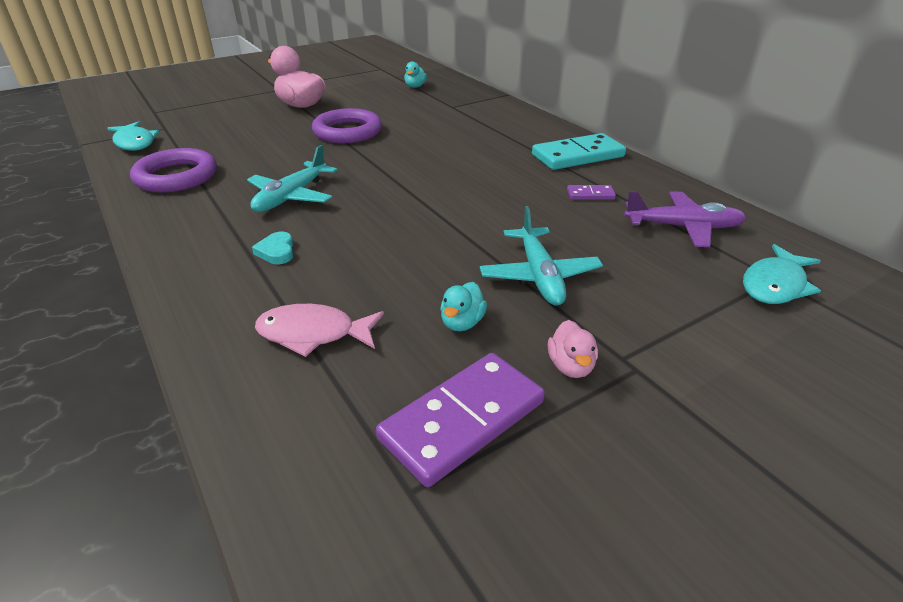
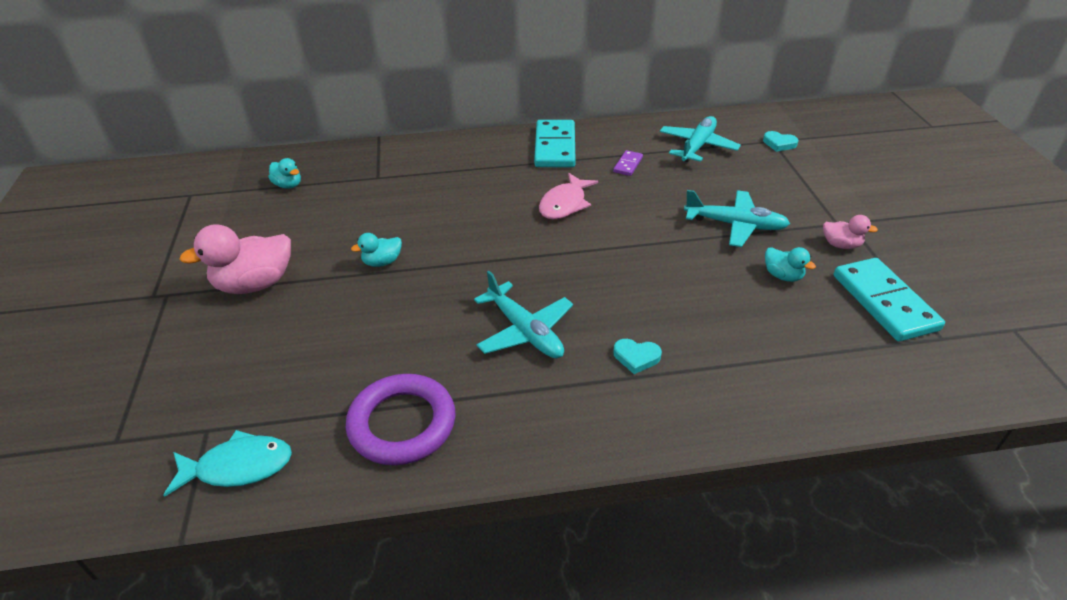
camera: 65 degrees left, 5 degrees up
pink fish [255,304,384,357] -> pink fish moved to [539,173,598,219]
purple ring [312,108,382,143] -> turquoise duck [351,233,402,267]
purple domino [376,353,545,487] -> turquoise domino [834,258,945,341]
purple plane [624,191,746,247] -> turquoise plane [660,116,741,162]
turquoise fish [743,244,821,304] -> turquoise heart [763,131,798,152]

